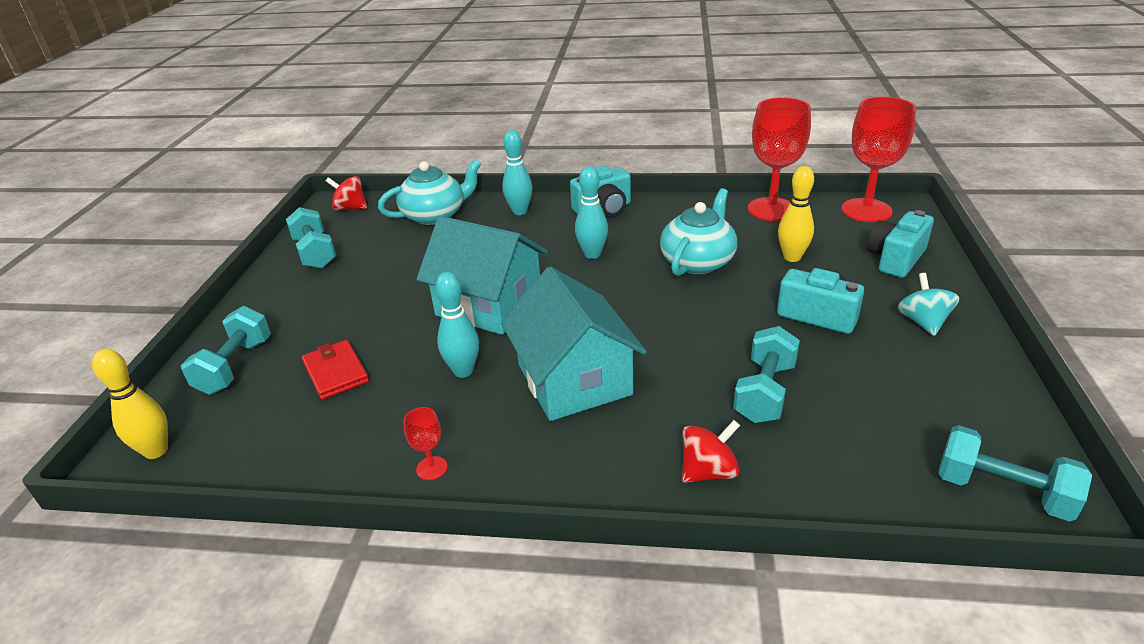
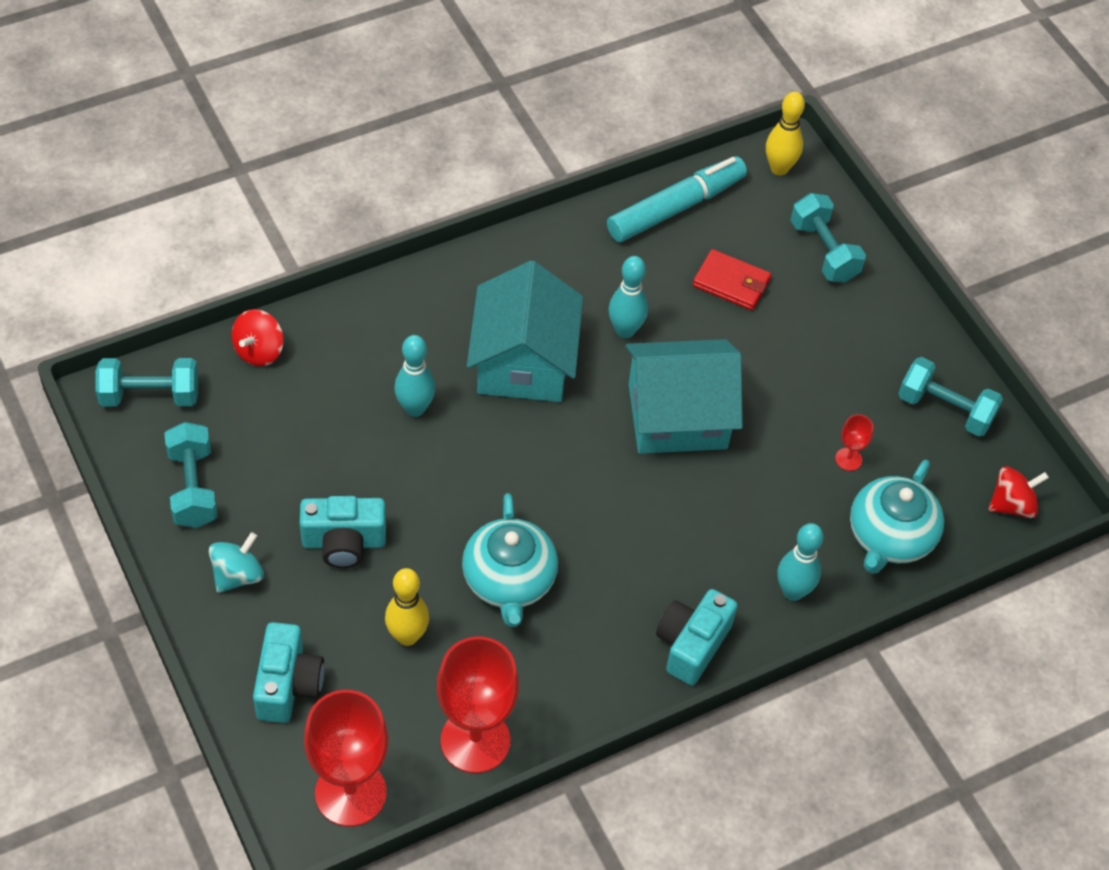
camera: 140 degrees right, 20 degrees up
red goblet [403,407,447,480] -> red goblet moved to [835,414,873,471]
turquoise house [501,267,647,421] -> turquoise house turned 60 degrees clockwise [467,261,583,402]
turquoise bowling pin [575,166,608,259] -> turquoise bowling pin moved to [394,335,436,417]
red spinning top [682,420,740,483] -> red spinning top moved to [232,309,284,366]
turquoise dumbbell [733,326,800,423] -> turquoise dumbbell moved to [164,422,218,528]
turquoise spinning top [898,273,960,336] -> turquoise spinning top turned 105 degrees counterclockwise [208,532,264,593]
none -> turquoise marker [607,156,747,242]

